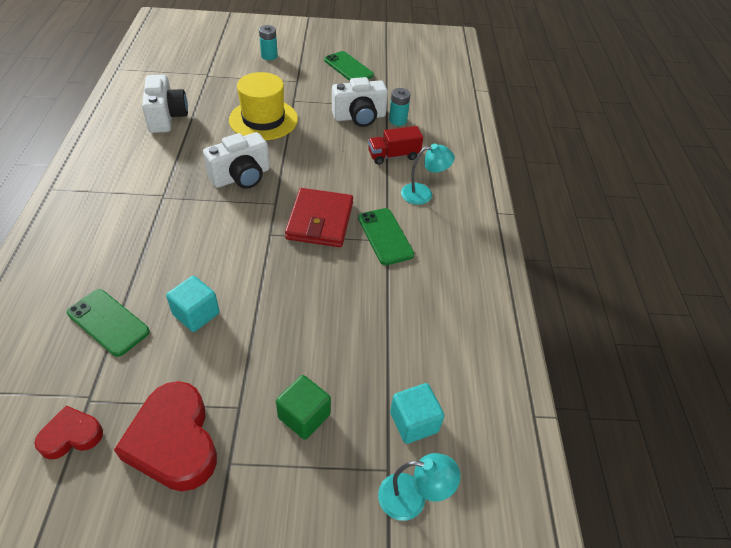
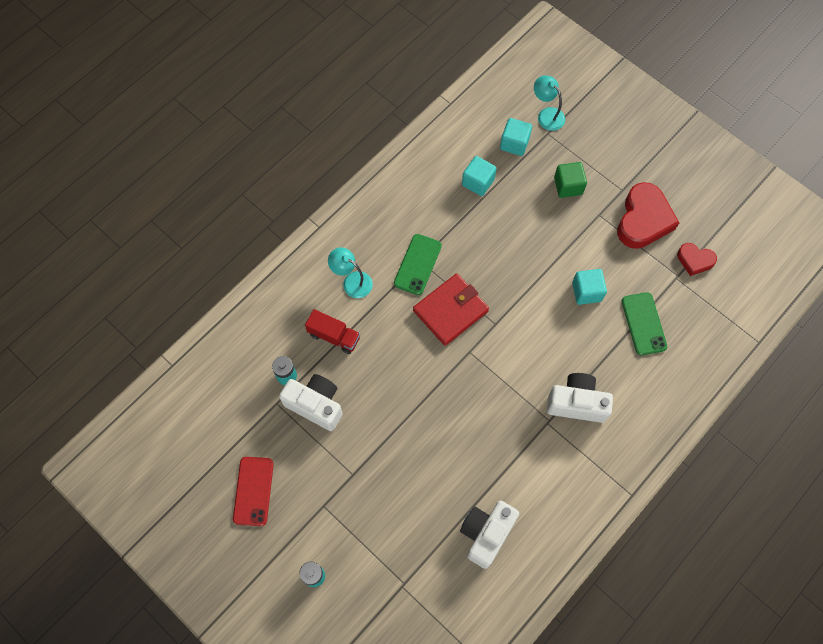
camera: 135 degrees left, 20 degrees up
white camera [203,132,270,189] -> white camera moved to [547,373,613,423]
yellow hat [229,72,298,140] -> none
green phone [324,51,374,81] -> red phone [233,457,274,526]
none -> turquoise cube [462,156,497,196]

